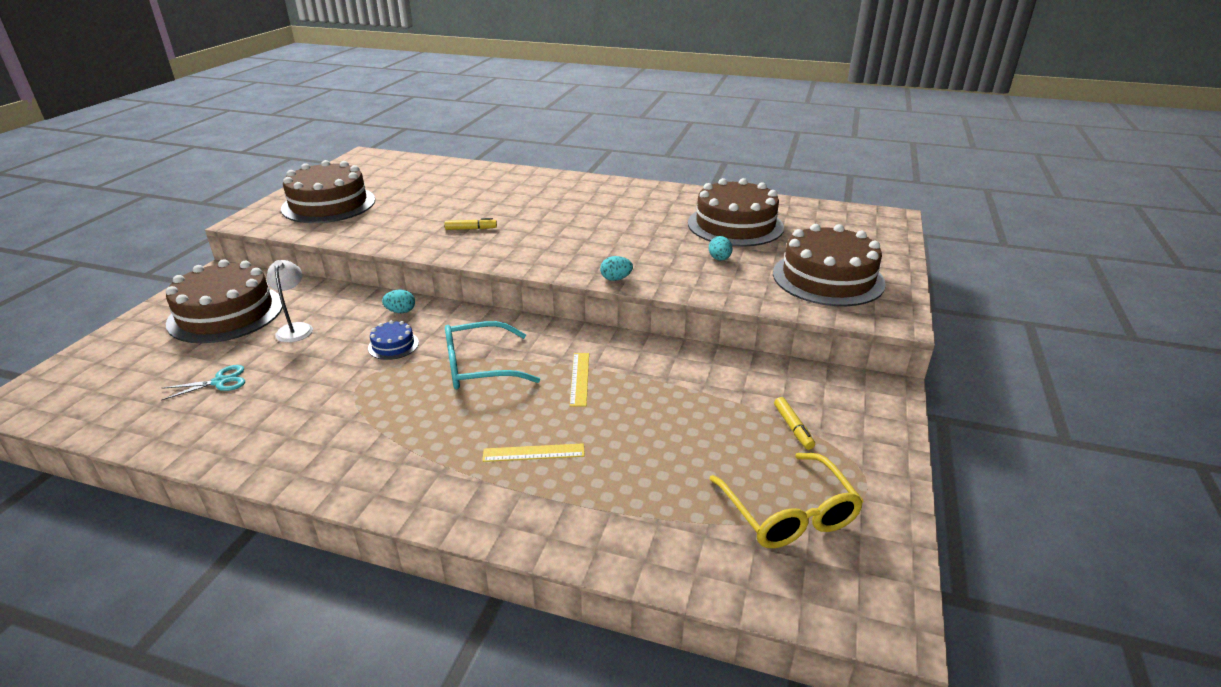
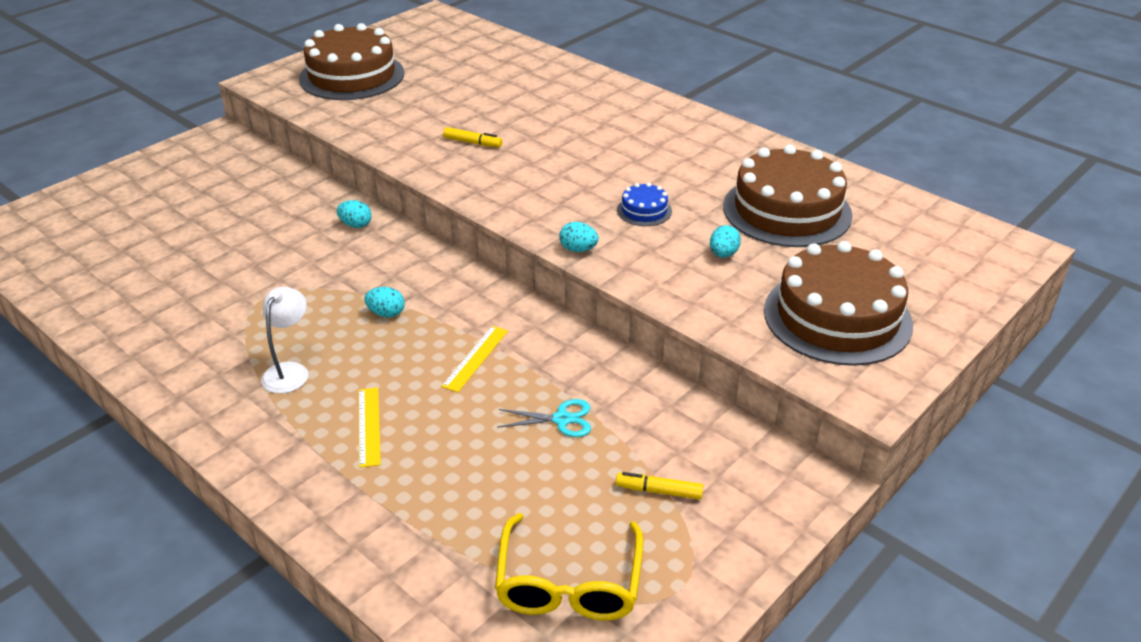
camera: 25 degrees right, 5 degrees up
turquoise scissors [161,365,245,401] -> turquoise scissors moved to [497,399,591,437]
brown cake [166,260,283,343] -> none
white lamp [267,260,313,343] -> white lamp moved to [261,287,308,393]
blue cake [368,320,419,360] -> blue cake moved to [617,183,672,226]
turquoise glasses [445,321,540,389] -> turquoise egg [364,287,405,317]
yellow ruler [482,443,585,462] -> yellow ruler turned 60 degrees clockwise [358,388,381,468]
yellow marker [774,397,815,450] -> yellow marker turned 90 degrees clockwise [616,472,703,499]

